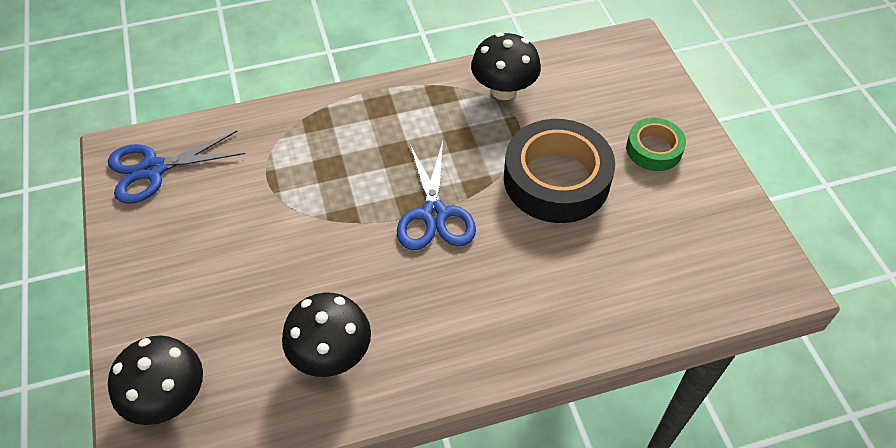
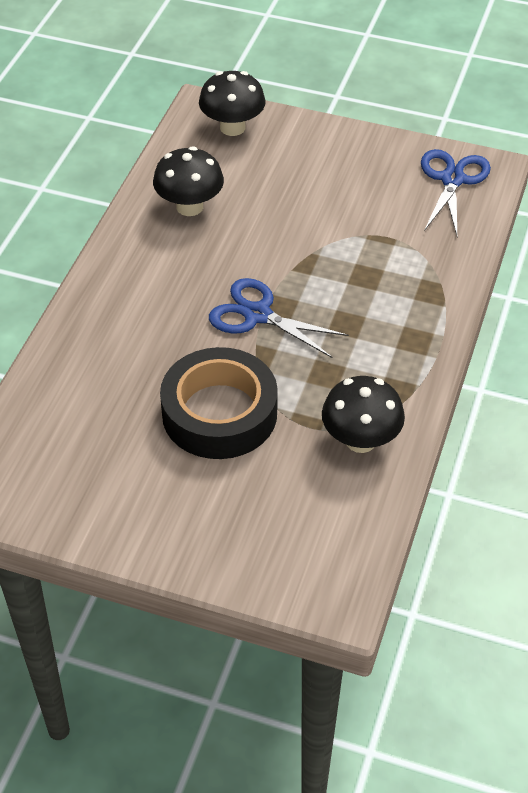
camera: 125 degrees right, 5 degrees down
green tape [626,118,686,171] -> none

